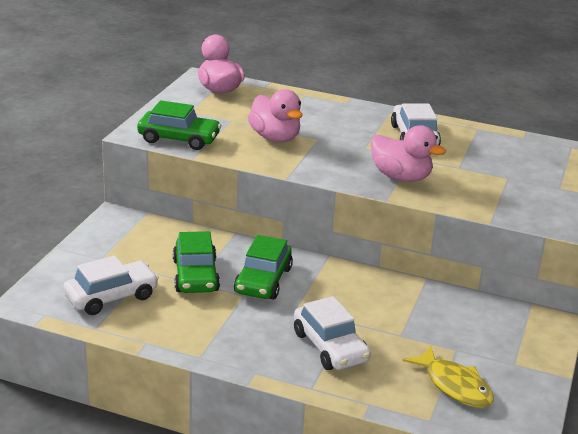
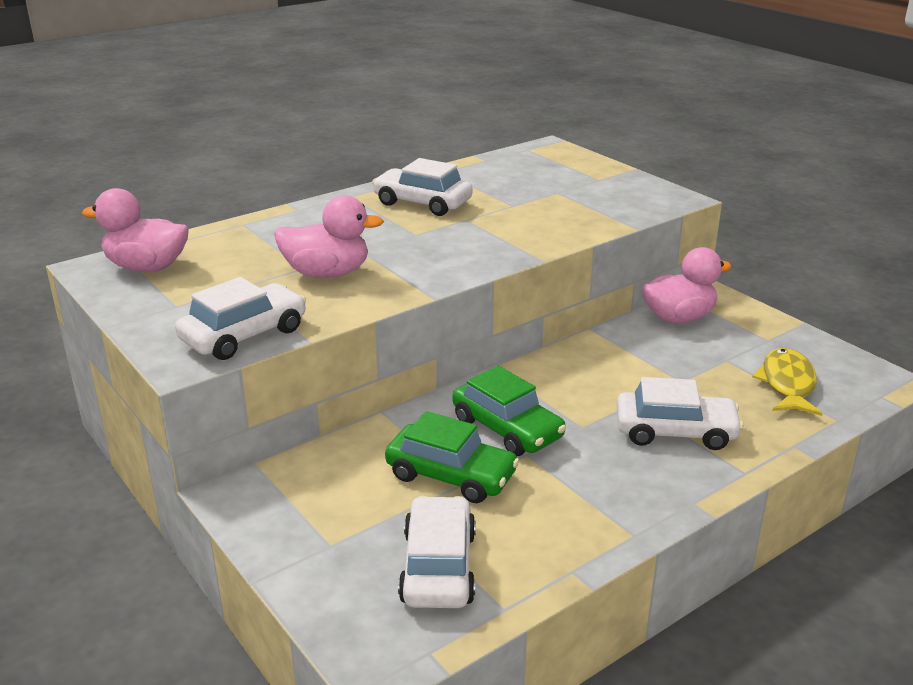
camera: 55 degrees left, 0 degrees up
green car [137,100,221,150] -> white car [175,277,306,360]
pink duck [371,125,446,182] -> pink duck moved to [642,247,732,323]
yellow fish [403,346,494,408] -> yellow fish turned 75 degrees counterclockwise [752,348,822,416]

